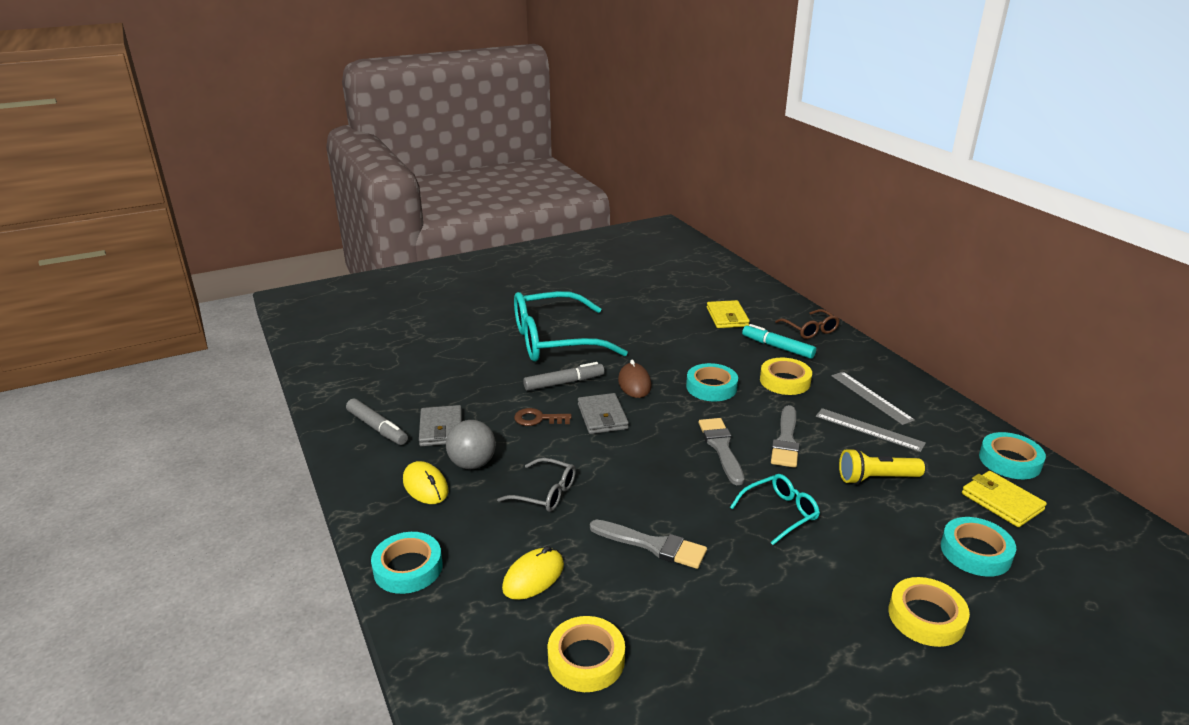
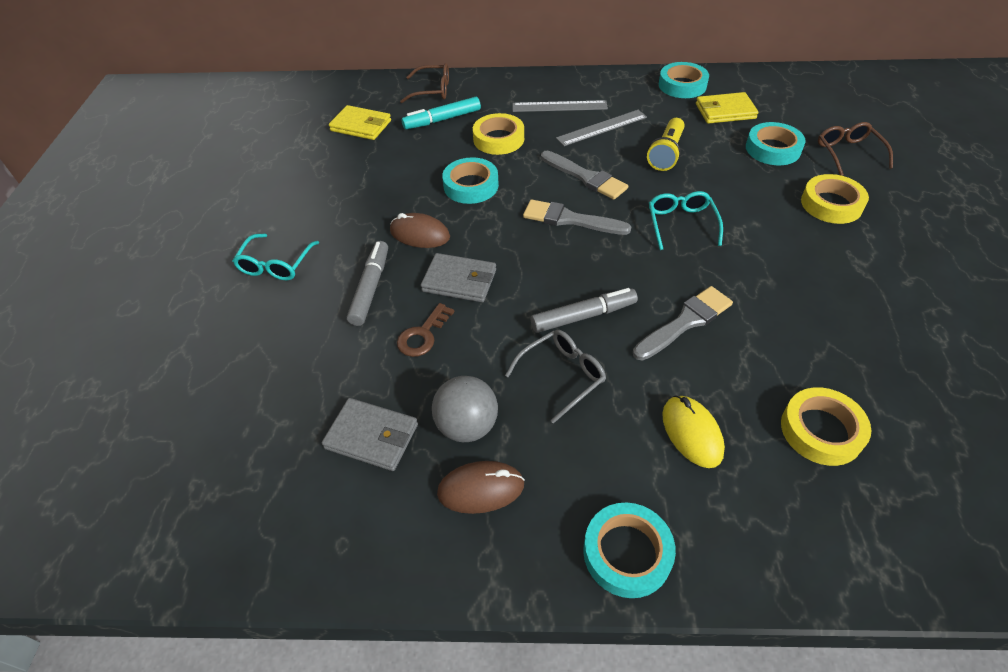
camera: 60 degrees left, 20 degrees up
grey marker [346,398,408,445] -> grey marker moved to [531,288,638,333]
yellow mouse [403,461,449,504] -> brown mouse [437,461,525,514]
turquoise glasses [514,291,628,362] -> turquoise glasses [232,234,319,280], size x0.47
none -> brown glasses [818,122,893,176]

